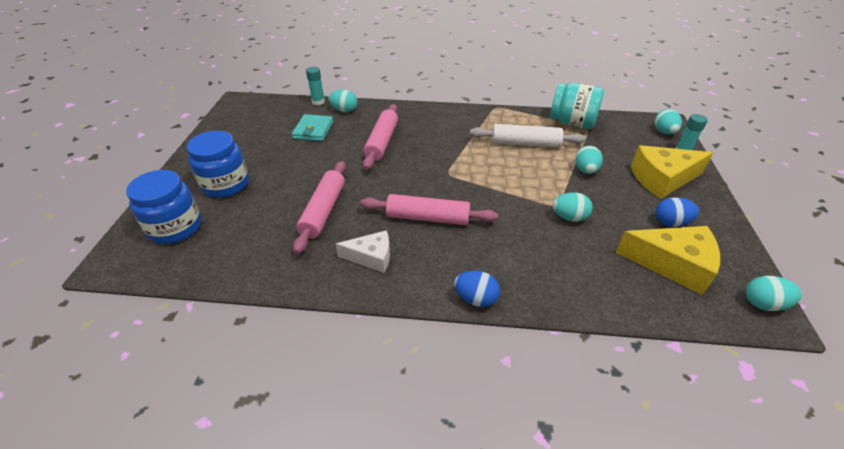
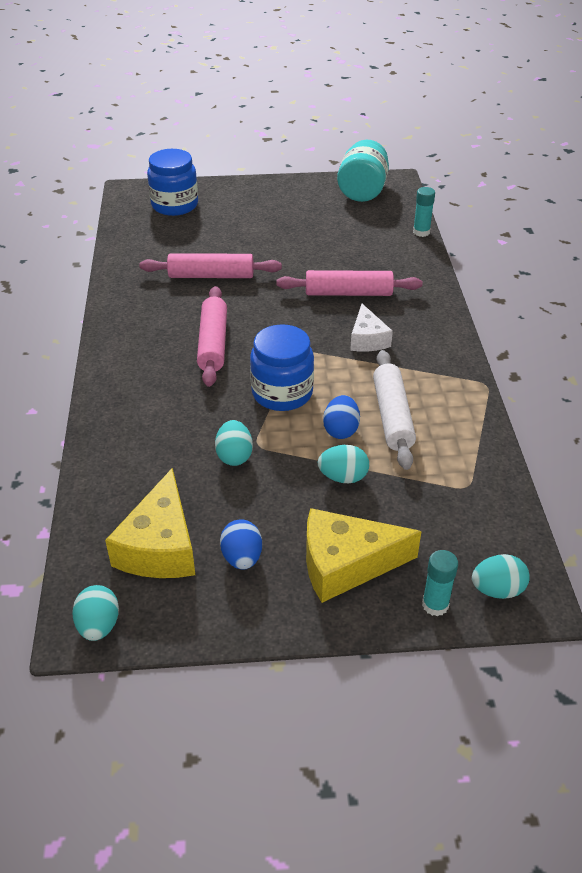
camera: 80 degrees right, 0 degrees up
blue jar [187,131,249,198] -> blue jar moved to [250,324,314,411]
turquoise wallet [292,114,333,141] -> none
turquoise egg [328,90,358,112] -> none
white cheese [336,230,390,273] -> white cheese moved to [350,304,393,352]
blue egg [454,271,500,307] -> blue egg moved to [323,395,360,439]
turquoise jar [550,82,604,129] -> turquoise jar moved to [337,139,389,202]
yellow cheese [631,145,713,199] -> yellow cheese turned 75 degrees counterclockwise [306,508,422,603]

